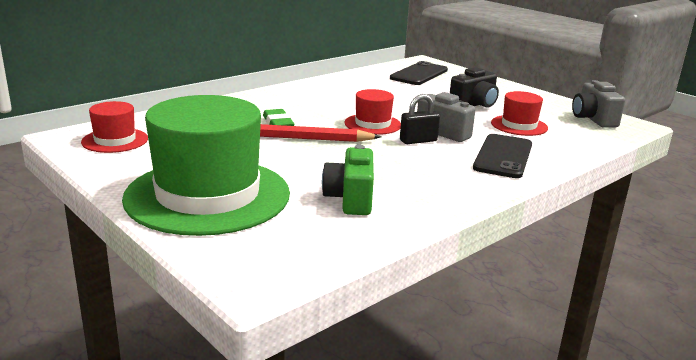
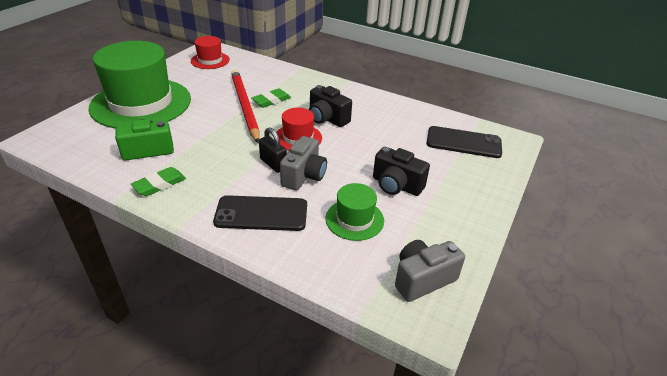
camera: 70 degrees right, 15 degrees up
red hat [491,91,548,136] -> green hat [325,183,384,241]
none -> green eraser [131,167,186,196]
none -> black camera [309,85,352,127]

